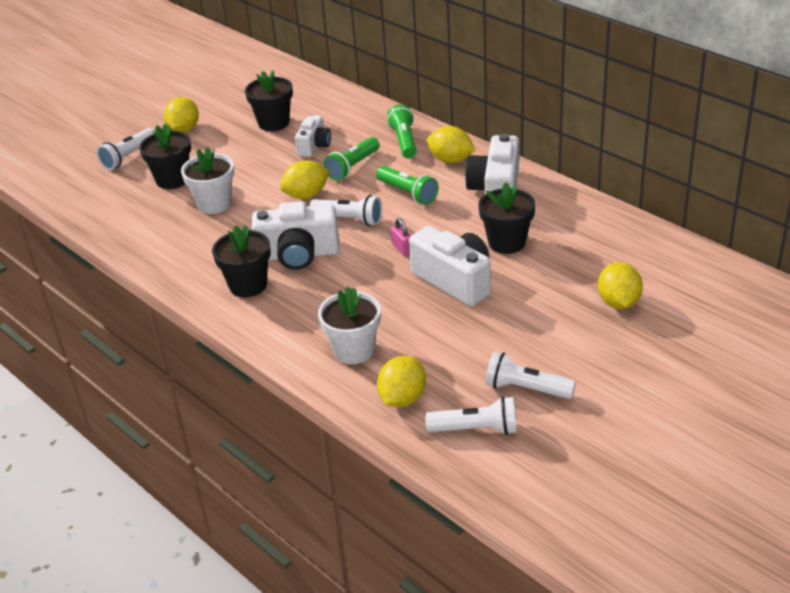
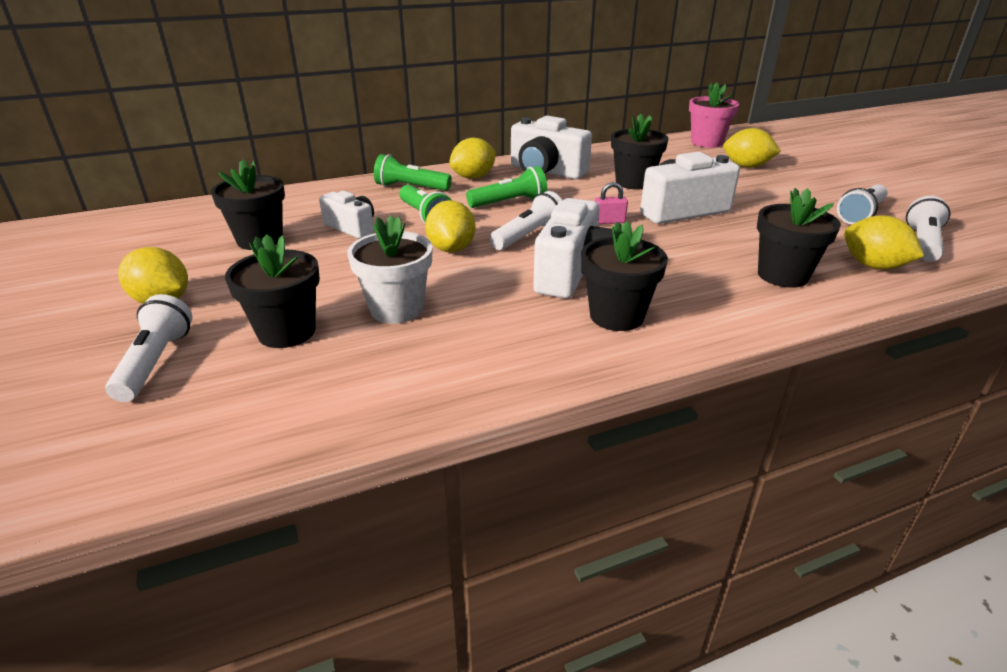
camera: 70 degrees left, 5 degrees down
white flashlight [97,128,156,170] -> white flashlight turned 150 degrees counterclockwise [105,294,192,402]
white flower pot [318,287,381,364] -> black flower pot [757,188,841,288]
none -> pink flower pot [689,83,739,148]

